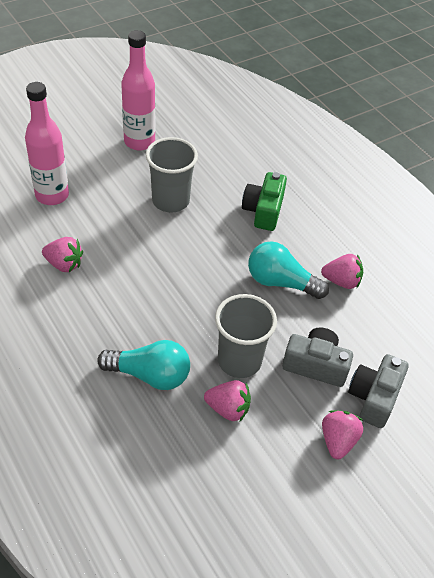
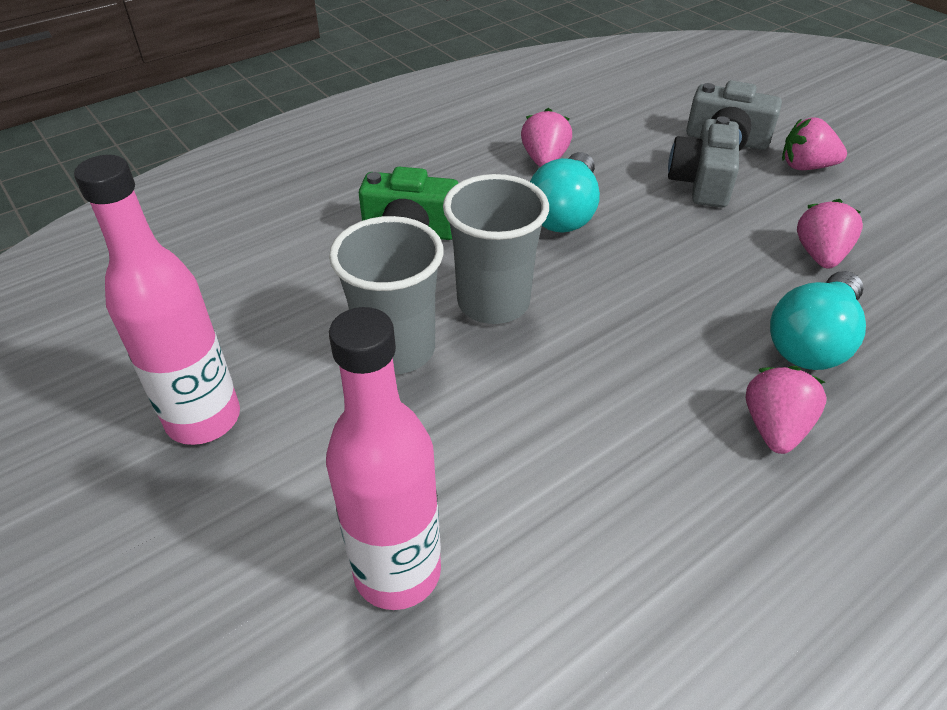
camera: 90 degrees left, 5 degrees down
pink strawberry [42,237,83,272] -> pink strawberry moved to [746,366,827,454]
turquoise light bulb [97,340,190,390] -> turquoise light bulb turned 150 degrees counterclockwise [770,271,866,370]
grey cup [215,294,277,378] -> grey cup moved to [443,174,549,324]

